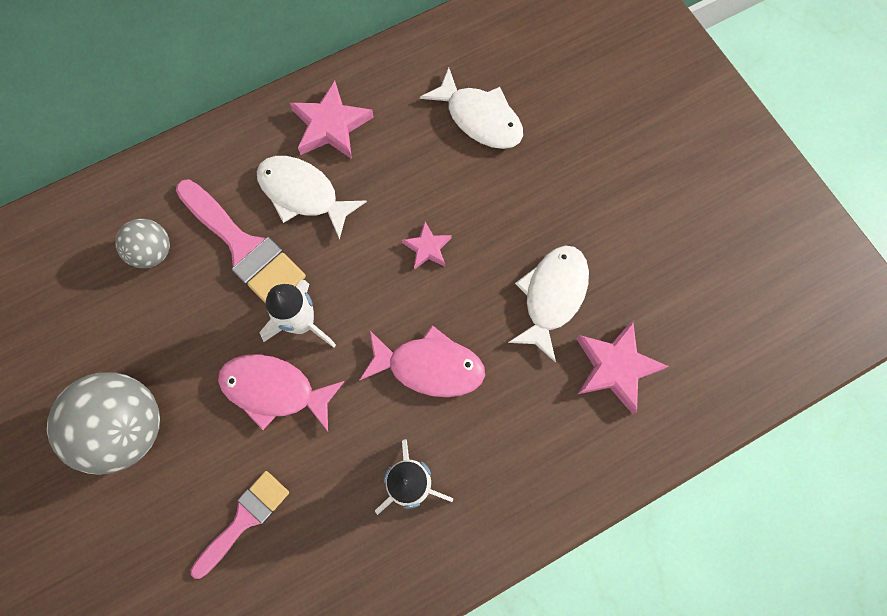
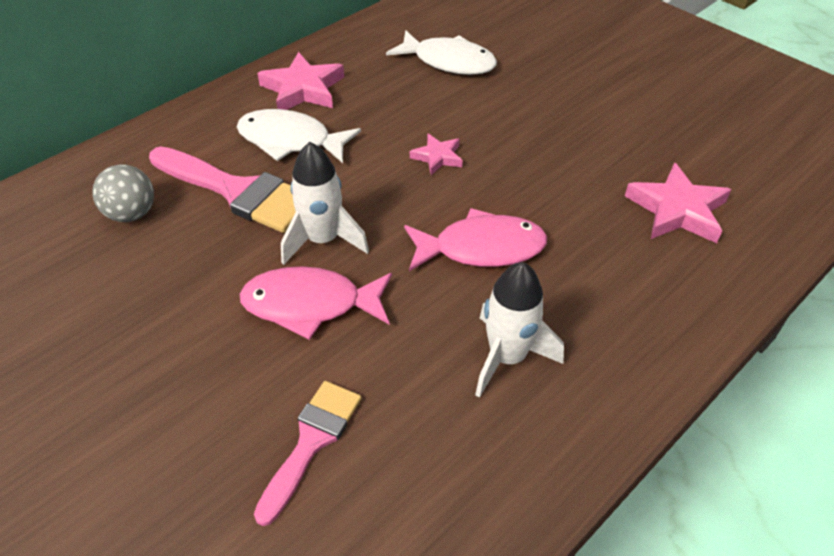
camera: 15 degrees left, 25 degrees down
grey ball [47,372,160,475] -> none
white fish [508,245,589,363] -> none

